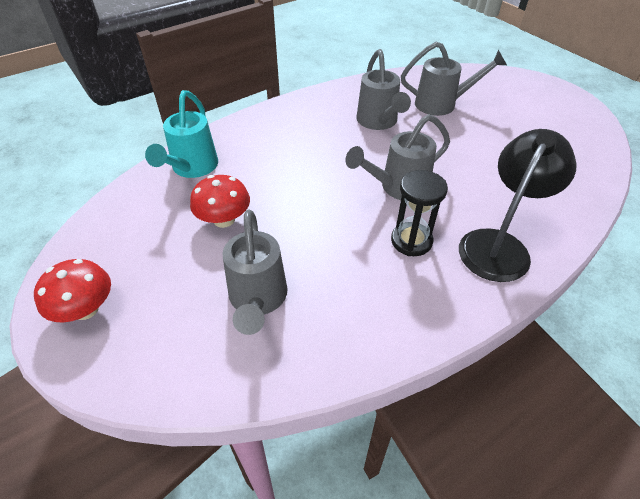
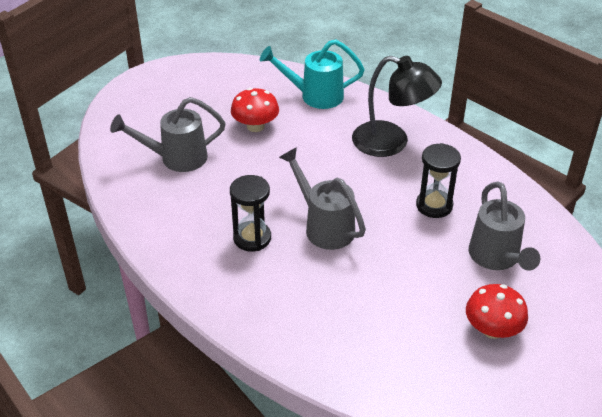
camera: 80 degrees right, 5 degrees down
red mushroom [34,259,111,322] -> red mushroom moved to [466,284,528,339]
grey watering can [356,49,411,130] -> black hourglass [416,143,461,218]
black lamp [459,129,577,282] -> black lamp moved to [352,56,442,157]

